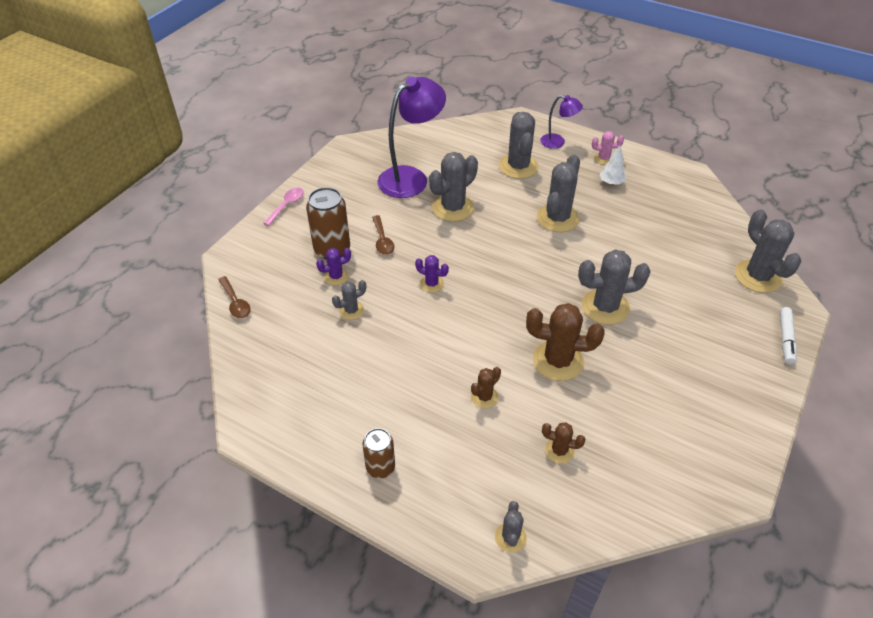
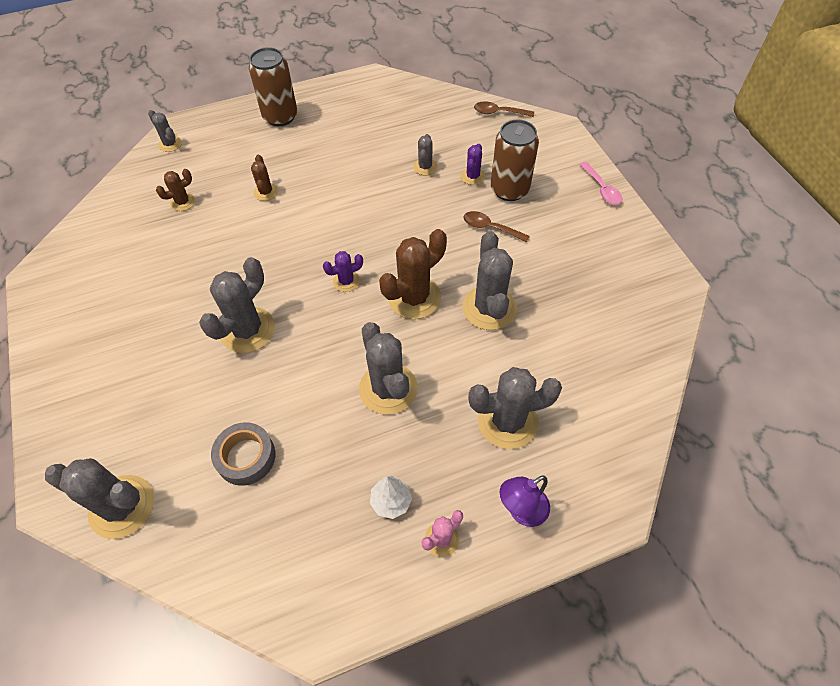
camera: 130 degrees right, 10 degrees up
brown can [363,428,395,479] -> brown can [249,47,297,126], size x1.60
purple lamp [378,77,446,198] -> none
purple cactus [415,255,449,293] -> purple cactus moved to [323,251,363,292]
grey cactus [499,112,539,179] -> grey cactus turned 45 degrees counterclockwise [468,367,562,449]
brown cactus [526,303,605,381] -> brown cactus moved to [379,229,447,319]
white marker [780,307,797,364] -> none
none -> grey tape [211,422,275,486]

